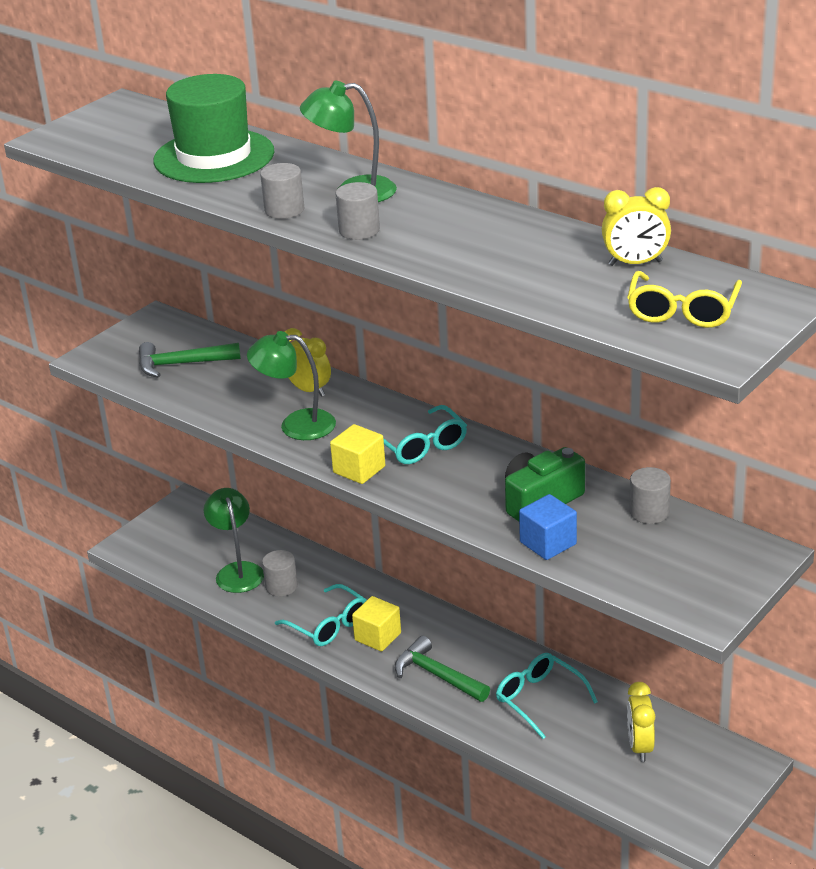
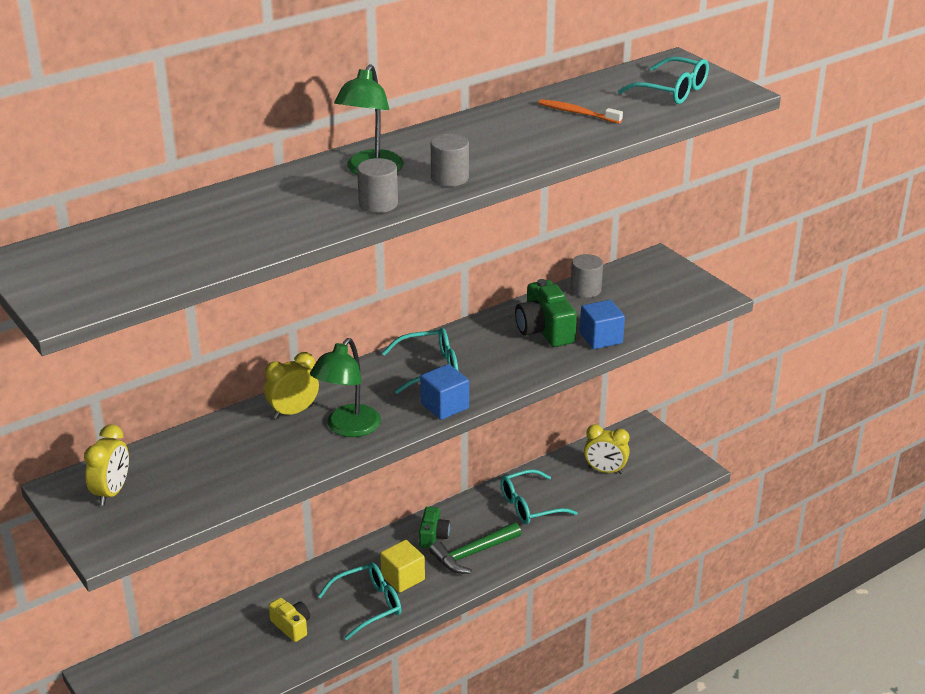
camera: 75 degrees left, 0 degrees up
green hammer [139,342,241,378] -> none
green hat [153,74,275,183] -> none
green lamp [204,488,264,593] -> none
grey cylinder [262,550,298,597] -> yellow camera [269,598,310,642]
yellow cube [330,424,385,484] -> blue cube [420,364,469,420]
yellow clock [602,187,671,266] -> yellow clock moved to [84,425,129,506]
yellow glasses [627,271,742,328] -> turquoise glasses [618,57,709,104]
none -> green camera [419,507,450,548]
none -> orange toothbrush [538,99,623,124]

